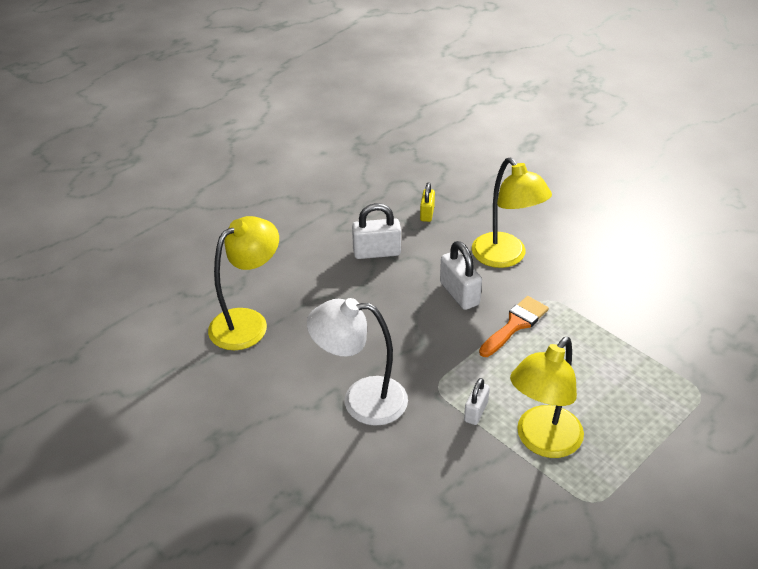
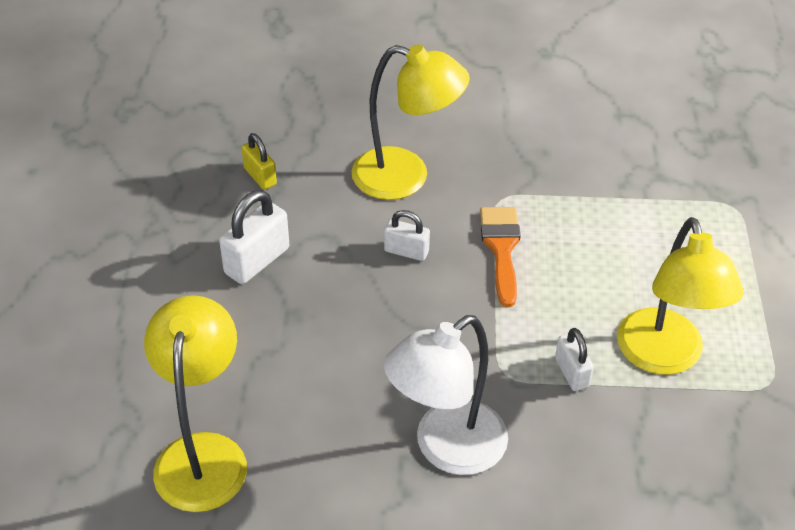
camera: 45 degrees left, 5 degrees up
white padlock [440,241,482,310] -> white padlock [384,210,430,261], size x0.62

